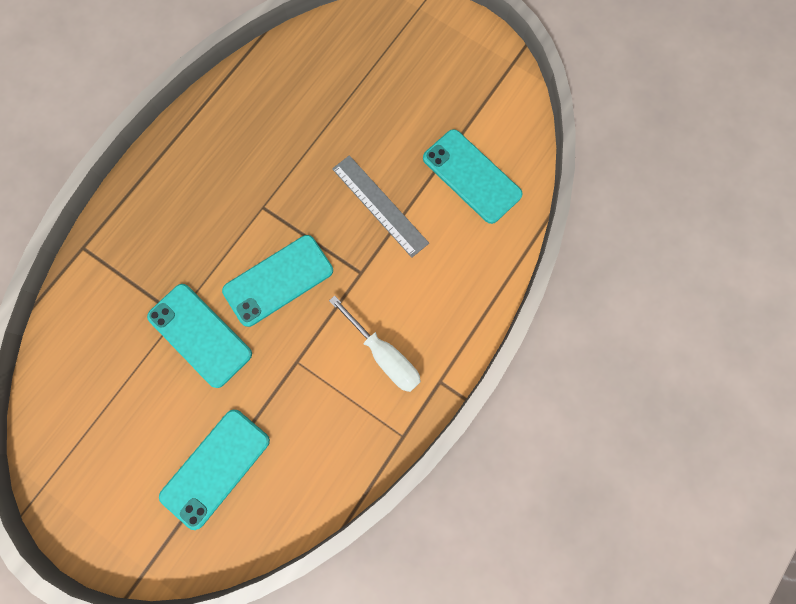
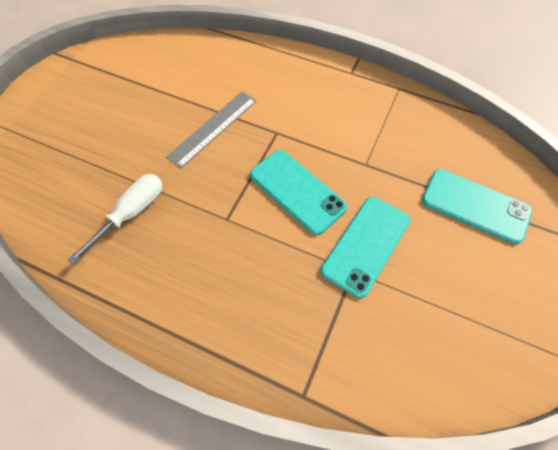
camera: 100 degrees left, 15 degrees down
white screwdriver [329,295,421,392] -> white screwdriver moved to [67,174,162,265]
turquoise phone [423,129,523,224] -> none

